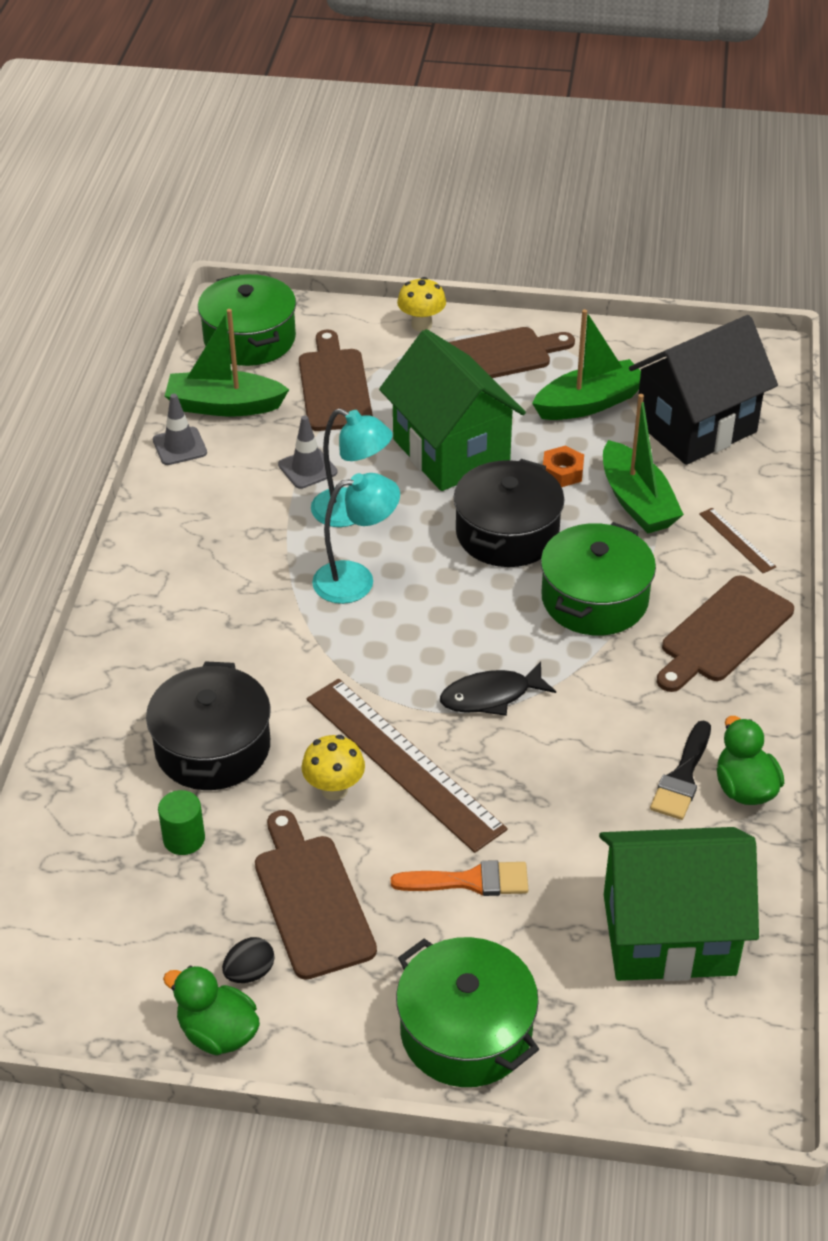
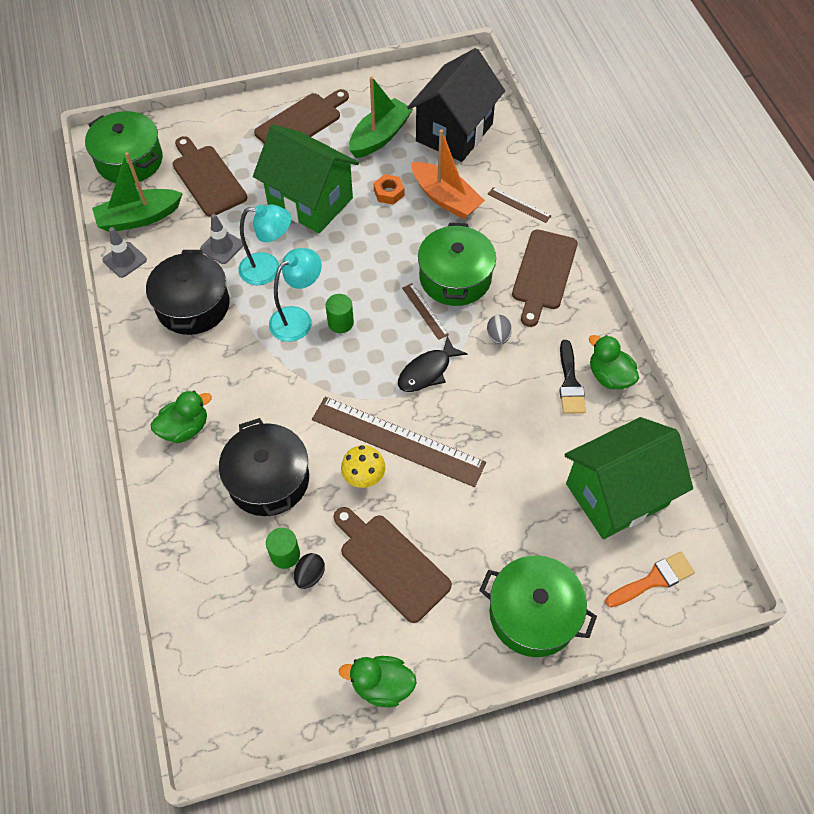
camera: 25 degrees left, 15 degrees up
black egg [222,937,274,983] -> black egg moved to [294,553,325,589]
orange brush [391,860,528,896] -> orange brush moved to [605,552,695,608]
yellow mushroom [397,277,446,331] -> none
black pot [454,459,565,567] -> black pot moved to [146,250,229,335]
green boat [603,394,684,533] -> orange boat [411,129,485,219]
none -> green duck [151,391,212,443]
none -> green cylinder [326,294,354,333]
none -> brown ruler [402,283,449,340]
none -> grey egg [487,315,512,344]

